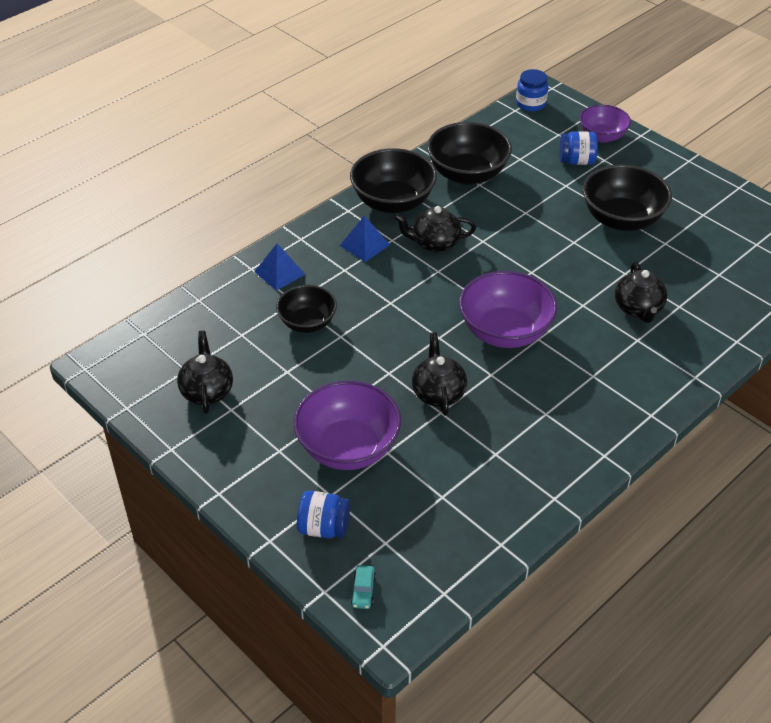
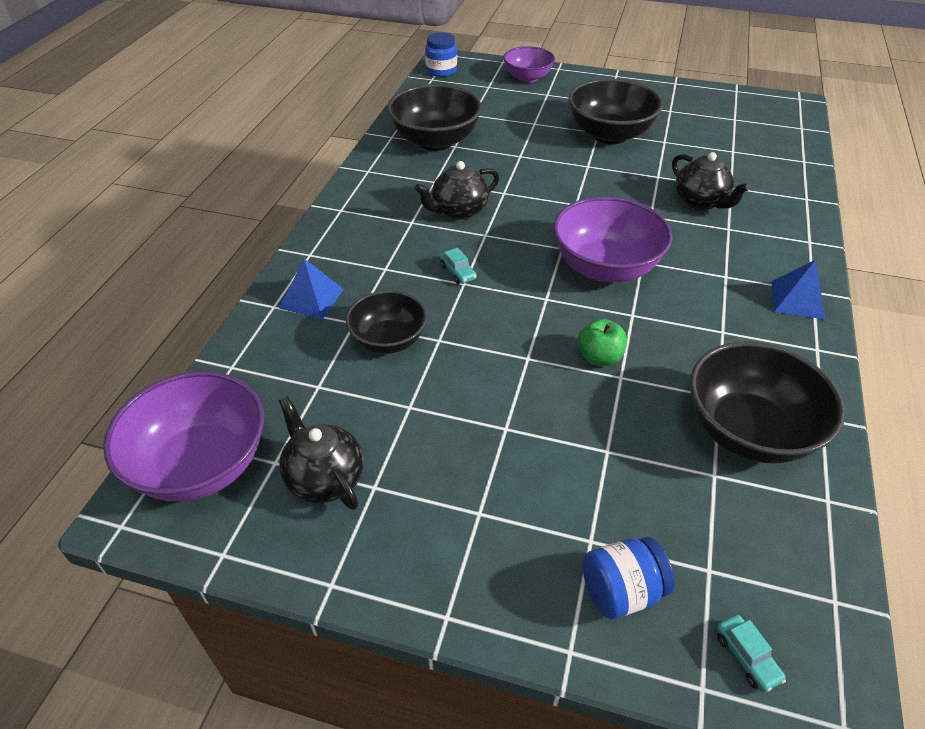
camera: 30 degrees left, 0 degrees up
purple bowl [294,381,401,470] -> purple bowl moved to [103,371,264,501]
blue pyramid [340,215,390,262] -> blue pyramid moved to [771,260,825,319]
black bowl [350,148,437,213] -> black bowl moved to [690,342,845,464]
black teapot [412,332,467,416] -> green apple [578,319,627,366]
blue jar [559,131,598,165] -> none
none -> turquoise car [440,248,477,284]

